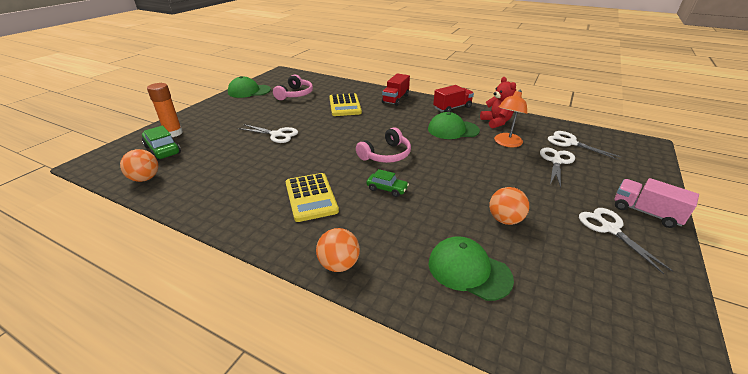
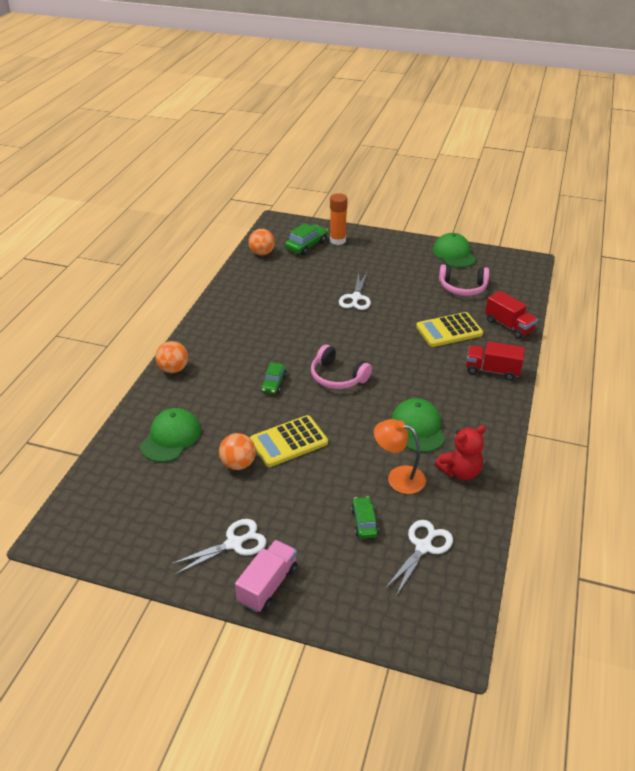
camera: 80 degrees right, 5 degrees up
yellow calculator [286,173,339,222] -> yellow calculator moved to [250,415,328,467]
red truck [433,85,474,112] -> red truck moved to [485,291,538,339]
white scissors [540,148,575,188] -> green car [351,497,379,539]

